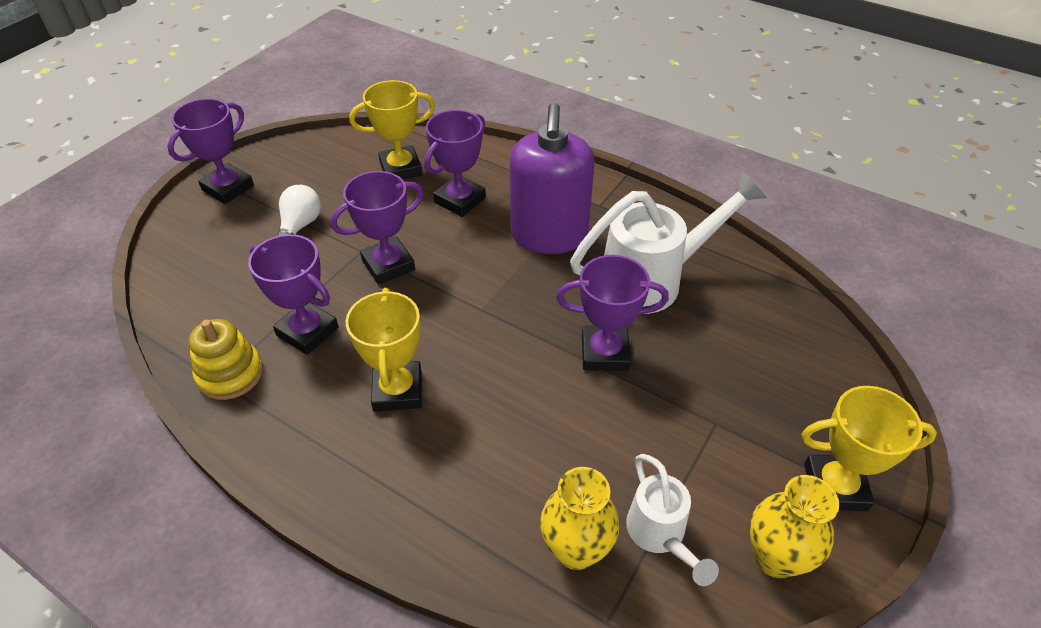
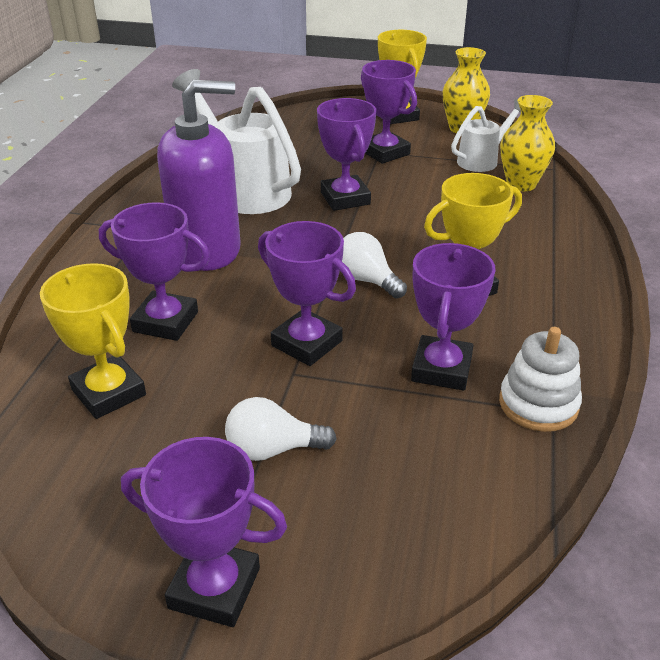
camera: 110 degrees left, 10 degrees down
yellow stacking toy [189,319,263,400] -> white stacking toy [499,327,582,432]
none -> white light bulb [342,232,407,298]
none -> purple trophy [361,60,417,164]

